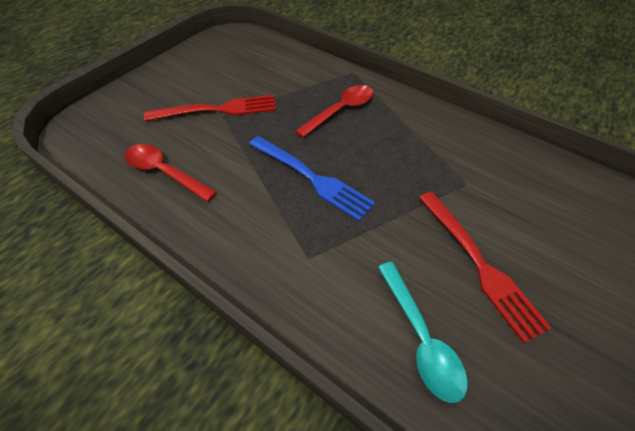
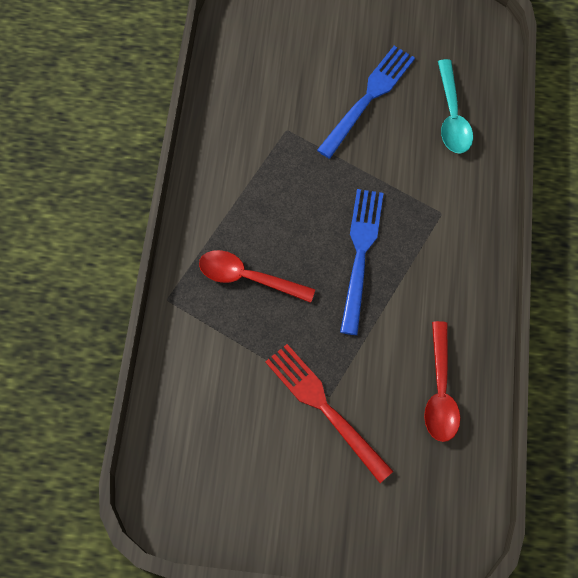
camera: 120 degrees left, 15 degrees up
turquoise spoon [378,262,468,403] -> turquoise spoon turned 135 degrees clockwise [438,59,473,154]
red fork [419,192,551,343] -> blue fork [317,46,415,158]

